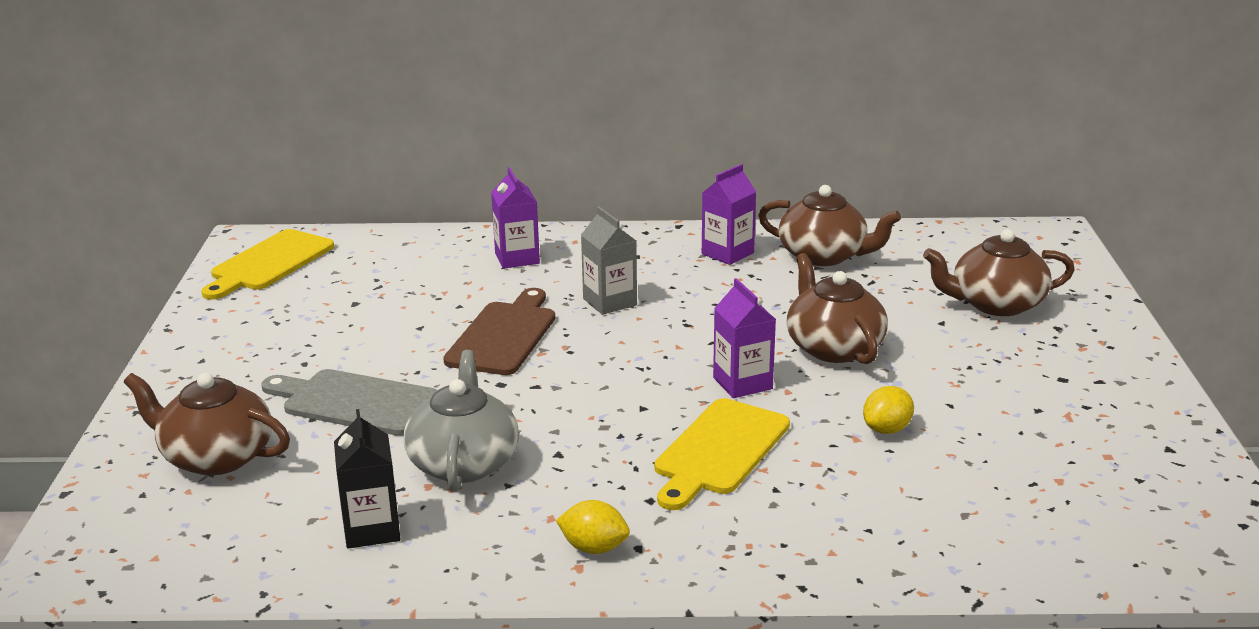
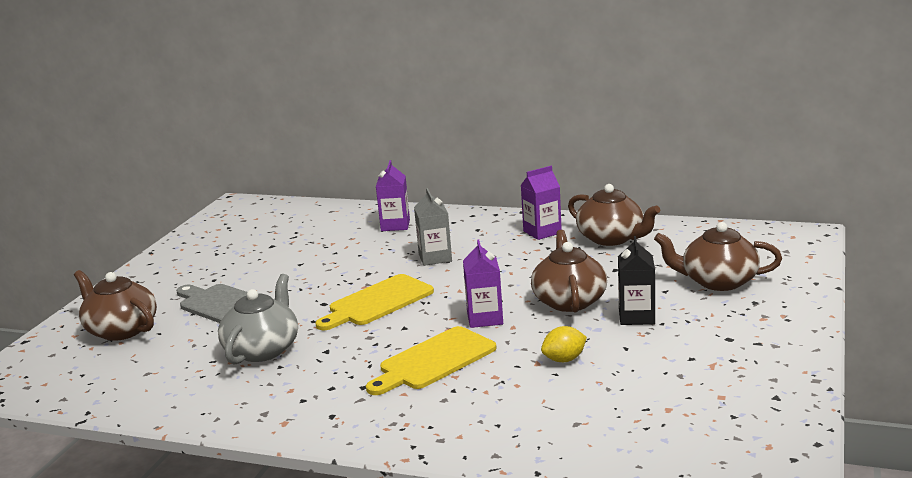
camera: 20 degrees right, 5 degrees down
yellow cutting board [201,229,334,300] -> yellow cutting board moved to [316,274,434,330]
black carton [334,409,400,549] -> black carton moved to [618,236,655,325]
brown cutting board [443,288,555,375] -> none
yellow lemon [556,500,630,554] -> none

